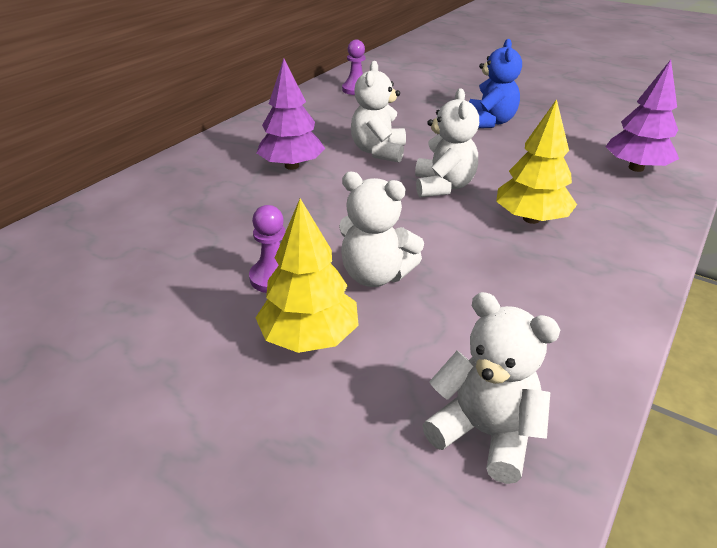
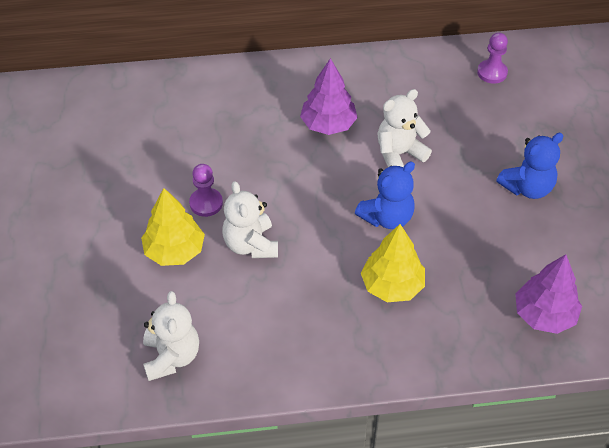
camera: 50 degrees right, 15 degrees up
white teddy bear [415,88,479,198] -> blue teddy bear [355,162,415,229]

